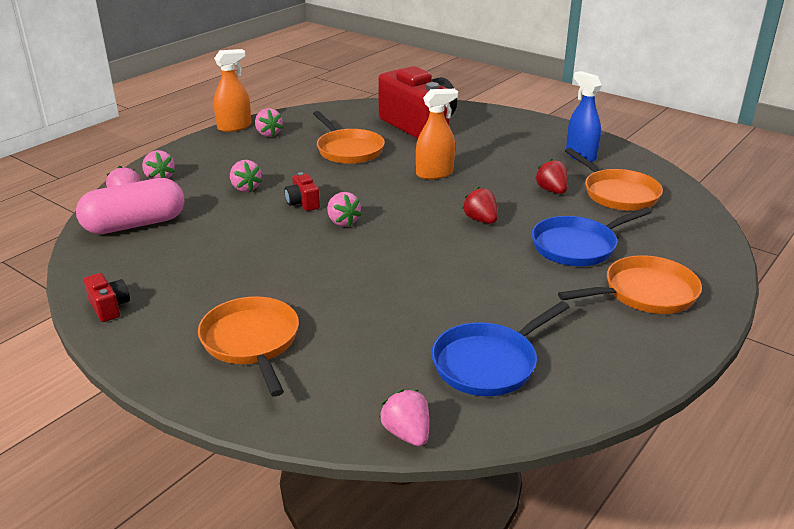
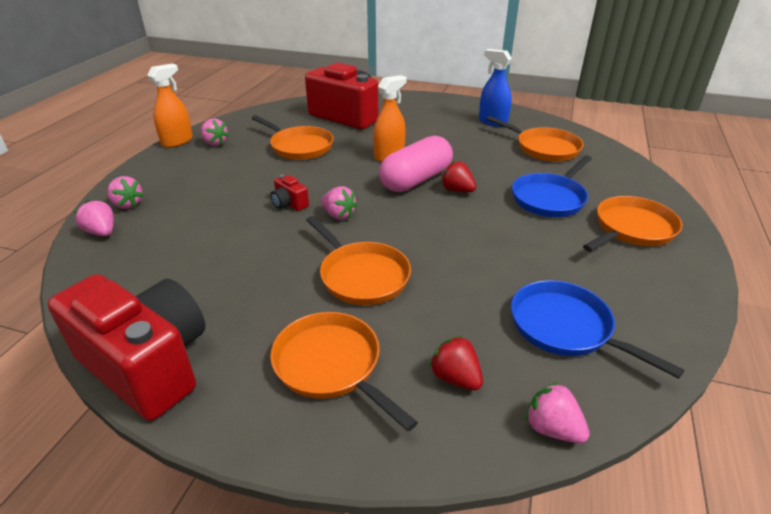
camera: 20 degrees left, 5 degrees up
pink capsule [76,178,185,234] -> pink capsule moved to [379,136,453,192]
red camera [84,273,130,322] -> red camera [48,274,205,421], size x2.49
pink strawberry [230,160,262,192] -> none
blue pan [431,301,569,396] -> blue pan turned 105 degrees clockwise [511,280,684,379]
red strawberry [535,159,568,194] -> red strawberry moved to [429,335,483,390]
none -> orange pan [306,216,411,305]

